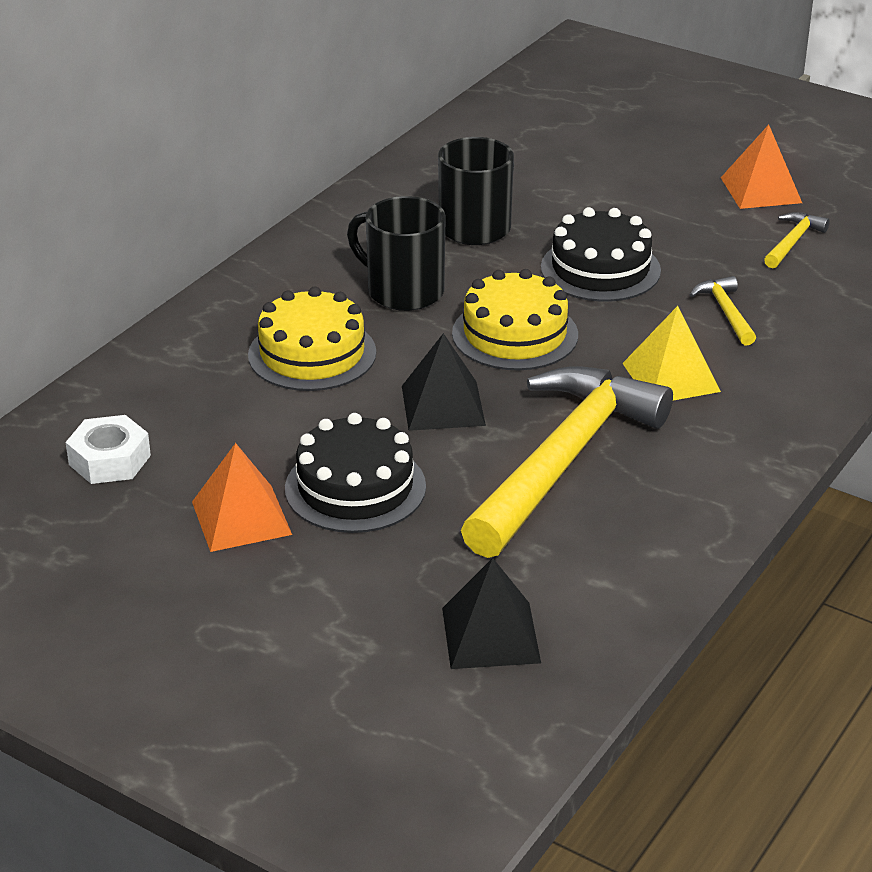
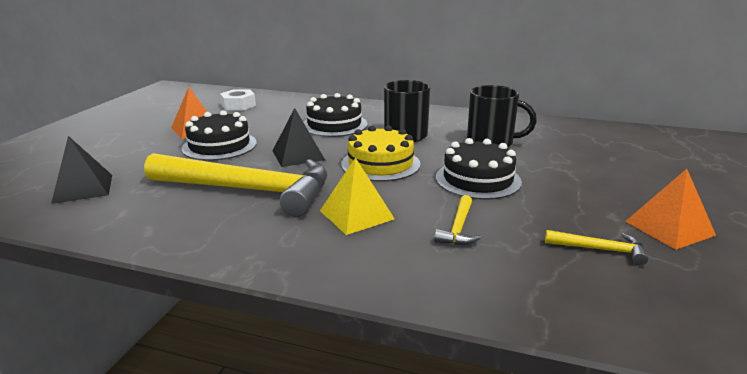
camera: 75 degrees right, 10 degrees down
yellow cake [248,287,376,391] -> black cake [303,93,367,137]
yellow hammer [690,276,756,346] -> yellow hammer turned 135 degrees clockwise [434,195,481,245]

